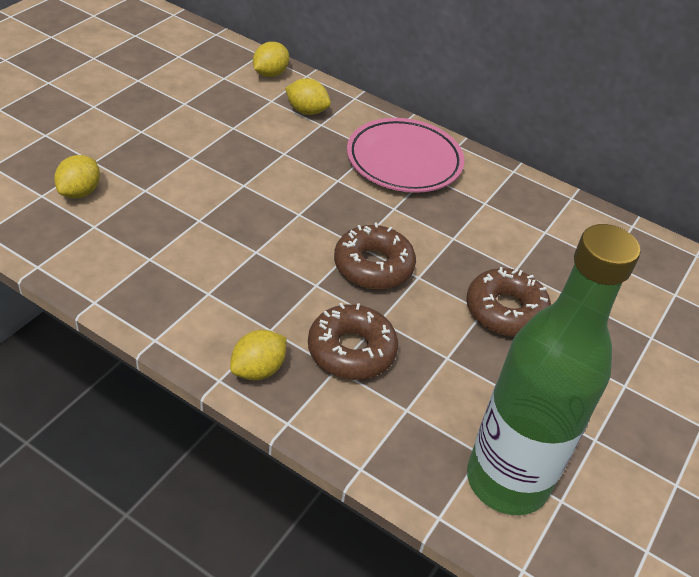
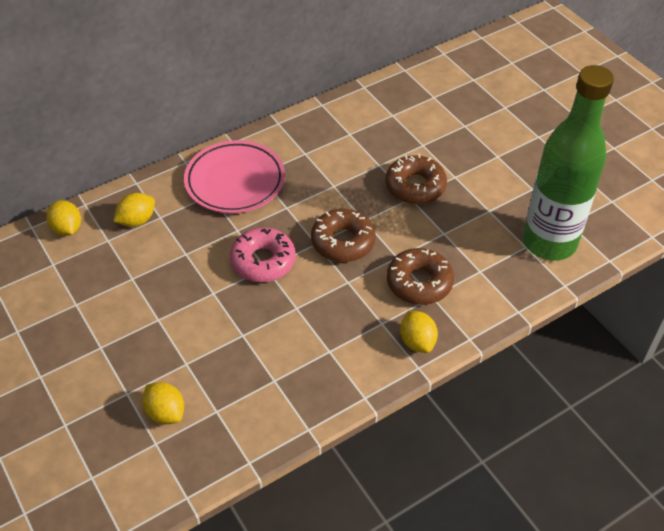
camera: 60 degrees left, 5 degrees up
none -> pink donut [230,227,296,282]

